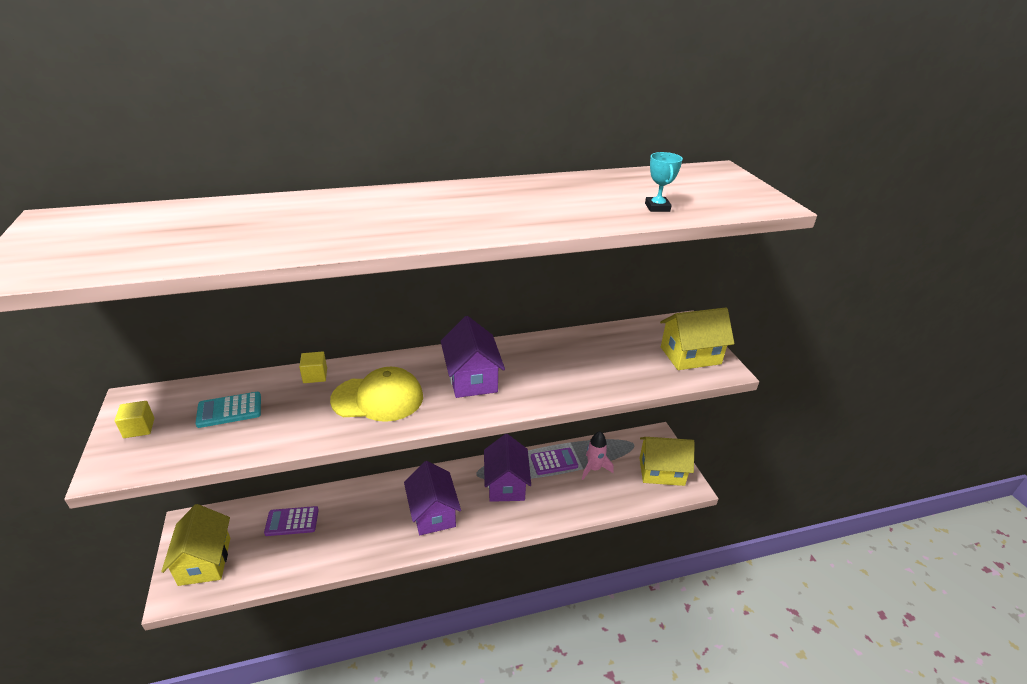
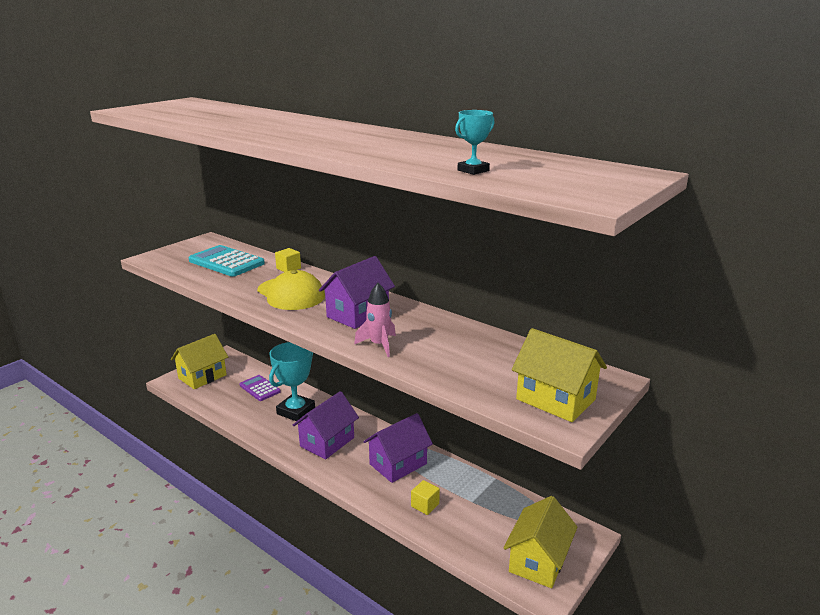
camera: 55 degrees right, 10 degrees down
yellow cube [115,401,154,438] -> yellow cube moved to [411,480,440,515]
turquoise calculator [195,392,261,428] -> turquoise calculator [188,245,265,277], size x1.58
purple calculator [531,448,578,475] -> none
pink rocket [582,431,614,480] -> pink rocket moved to [354,283,396,357]
yellow house [640,437,695,486] -> yellow house turned 60 degrees clockwise [504,496,577,588]
none -> turquoise trophy [269,342,315,421]

